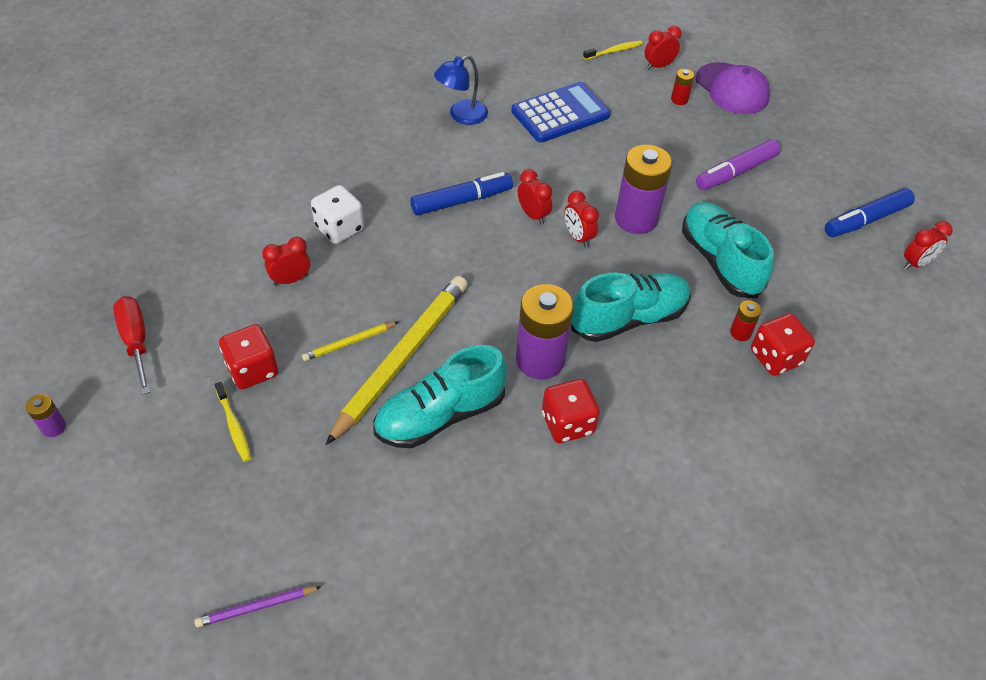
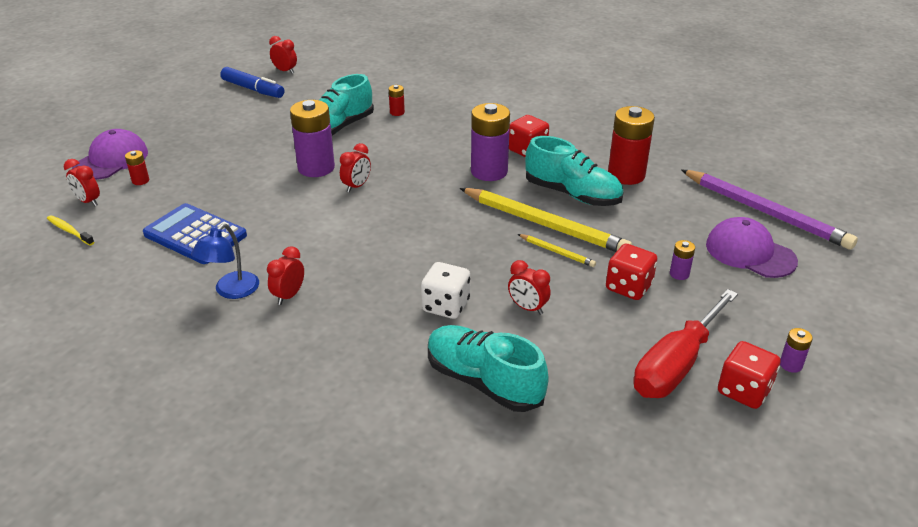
camera: 115 degrees left, 15 degrees down
red screwdriver [113,296,150,395] -> red screwdriver [633,289,738,398], size x1.52
purple pencil [195,586,322,627] -> purple pencil [681,170,858,250], size x2.27
yellow toothbrush [214,382,251,462] -> purple battery [670,240,695,280]
yellow pencil [326,276,468,445] -> yellow pencil turned 150 degrees counterclockwise [459,188,632,252]
blue marker [410,172,513,216] -> none
blue lamp [434,55,488,125] -> blue lamp turned 90 degrees clockwise [191,224,259,299]
red clock [518,169,552,225] -> red clock moved to [267,246,304,305]
turquoise shoe [571,272,691,342] -> turquoise shoe moved to [428,325,549,412]
purple marker [696,139,780,190] -> none
red dice [751,313,815,376] -> red dice moved to [718,341,780,409]
none -> red battery [608,106,655,185]
none -> purple cap [706,217,798,278]

